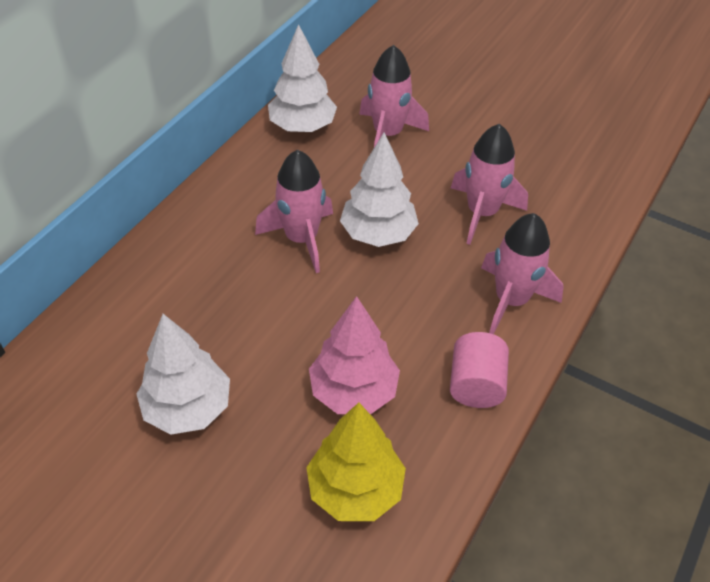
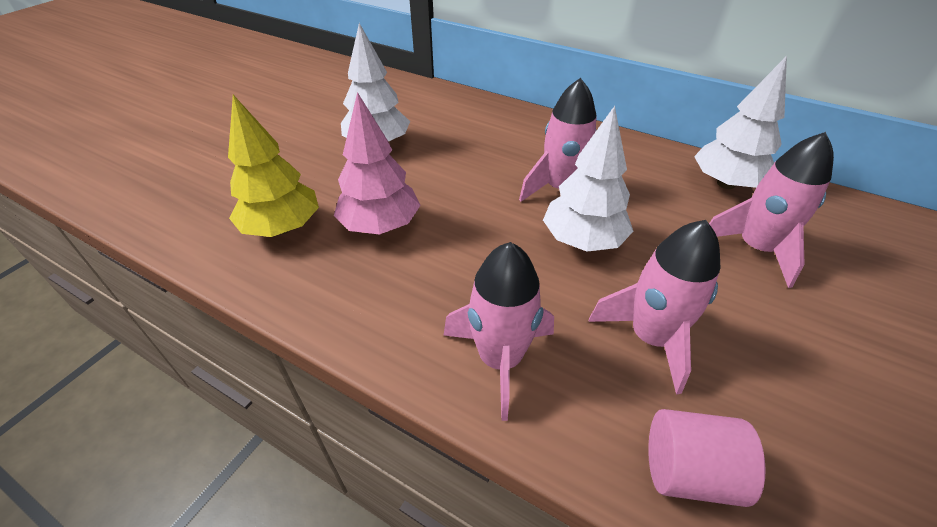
camera: 90 degrees right, 5 degrees down
pink cylinder [450,332,509,408] -> pink cylinder moved to [648,409,766,507]

